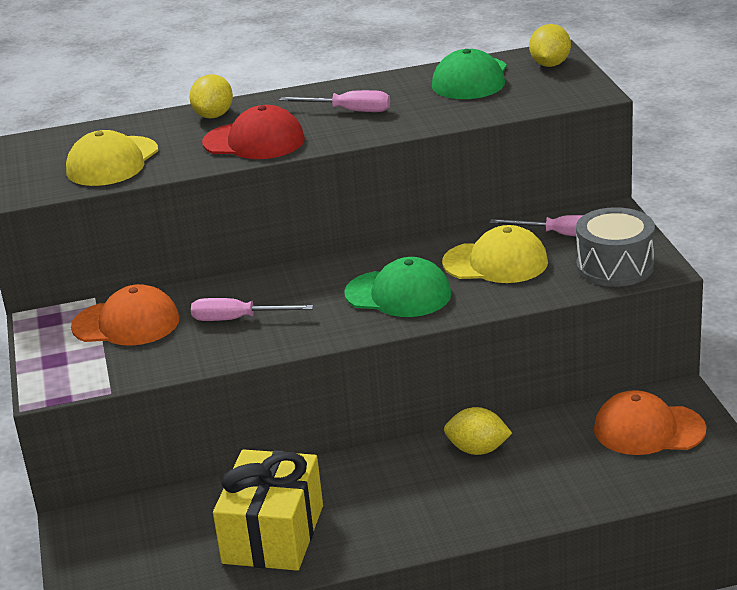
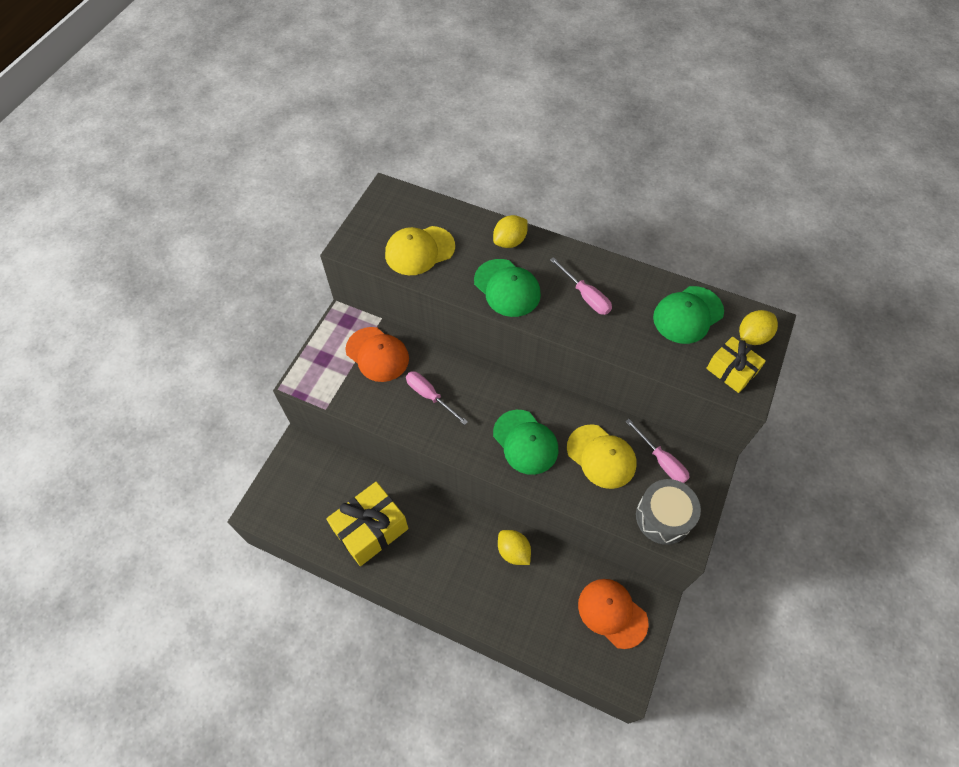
camera: 35 degrees right, 30 degrees up
red cap [202,105,305,159] -> green cap [474,259,541,317]
none -> yellow gift [706,336,766,393]

